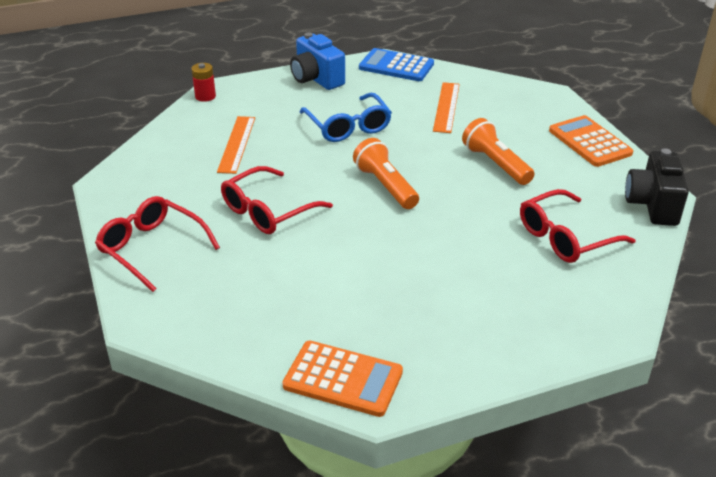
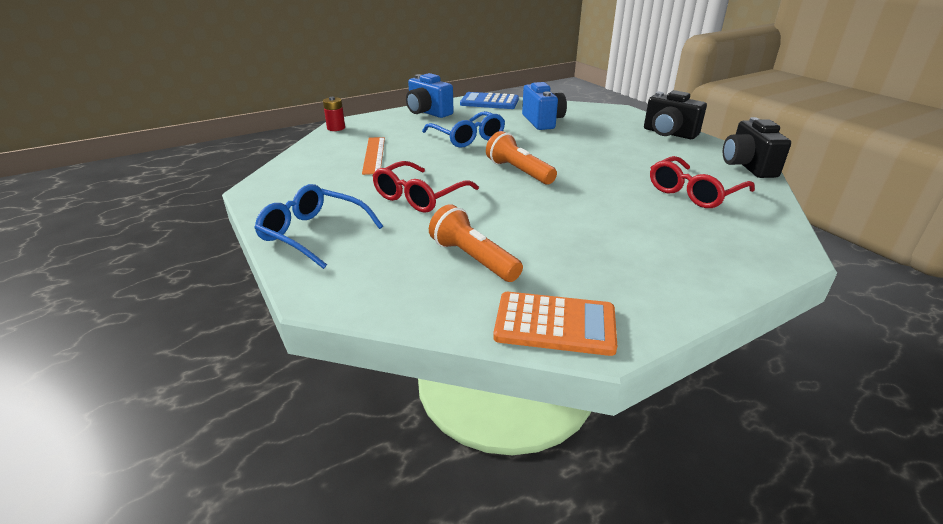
camera: 10 degrees left, 5 degrees down
red glasses [95,196,220,292] -> blue glasses [254,184,383,269]
orange ruler [433,82,460,133] -> blue camera [522,82,567,130]
orange flashlight [462,118,534,185] -> orange flashlight moved to [429,204,523,282]
orange calculator [549,115,633,167] -> black camera [644,90,707,139]

